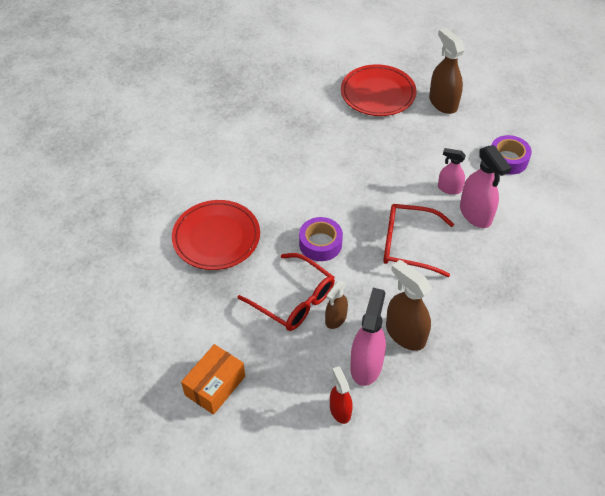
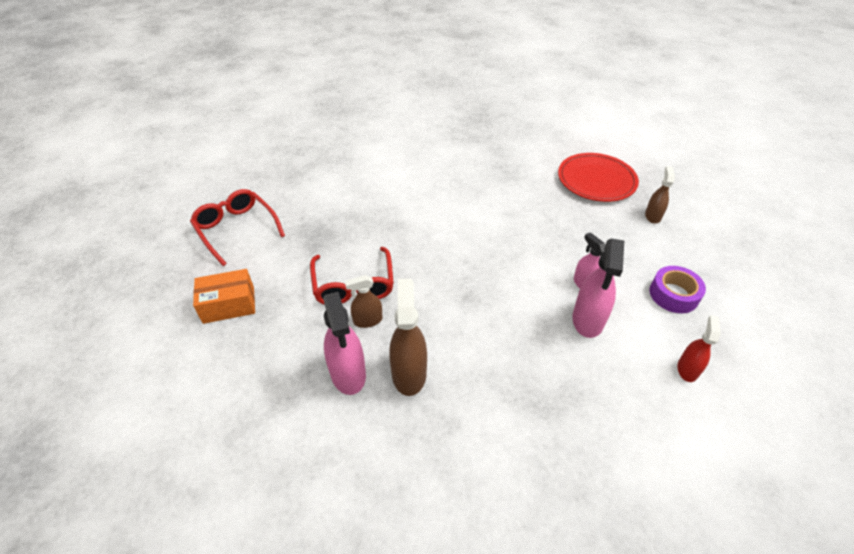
camera: 40 degrees right, 5 degrees down
red plate [172,200,260,270] -> none
purple tape [299,217,343,261] -> none
red spray bottle [330,366,353,424] -> red spray bottle moved to [677,315,721,382]
pink spray bottle [350,288,386,386] -> pink spray bottle turned 105 degrees clockwise [323,292,366,395]
red glasses [383,204,454,277] -> red glasses moved to [190,189,285,266]
brown spray bottle [429,27,465,114] -> brown spray bottle [645,166,675,224], size x0.60

